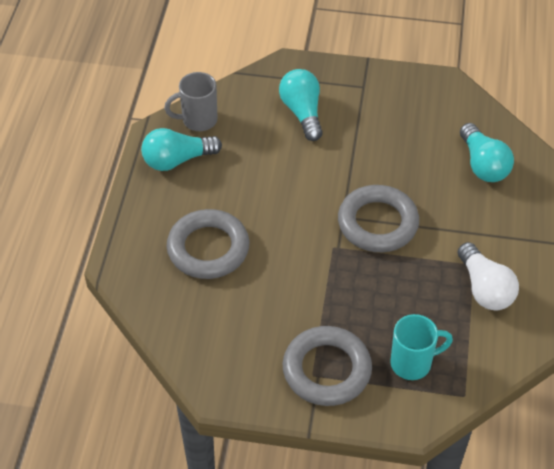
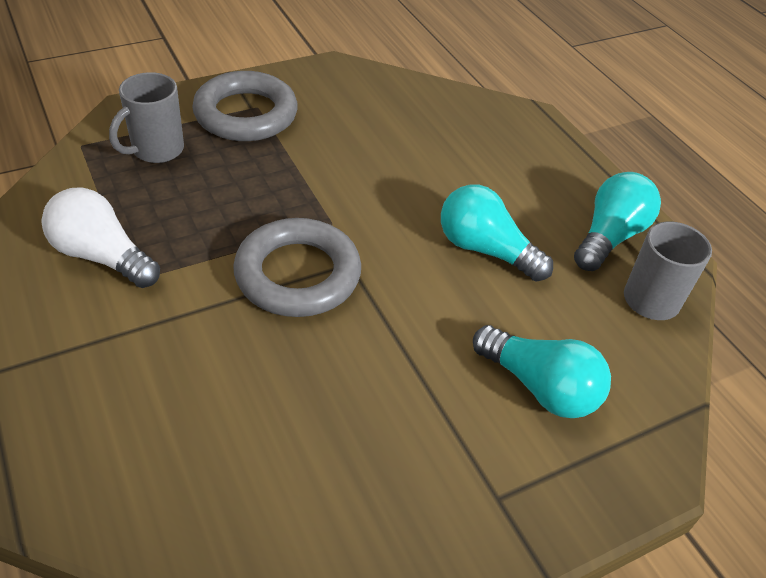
camera: 140 degrees right, 5 degrees down
grey ring [167,209,249,279] -> none
turquoise mug [390,314,453,380] -> grey mug [109,72,184,163]
turquoise light bulb [460,123,514,182] -> turquoise light bulb moved to [441,184,553,282]

